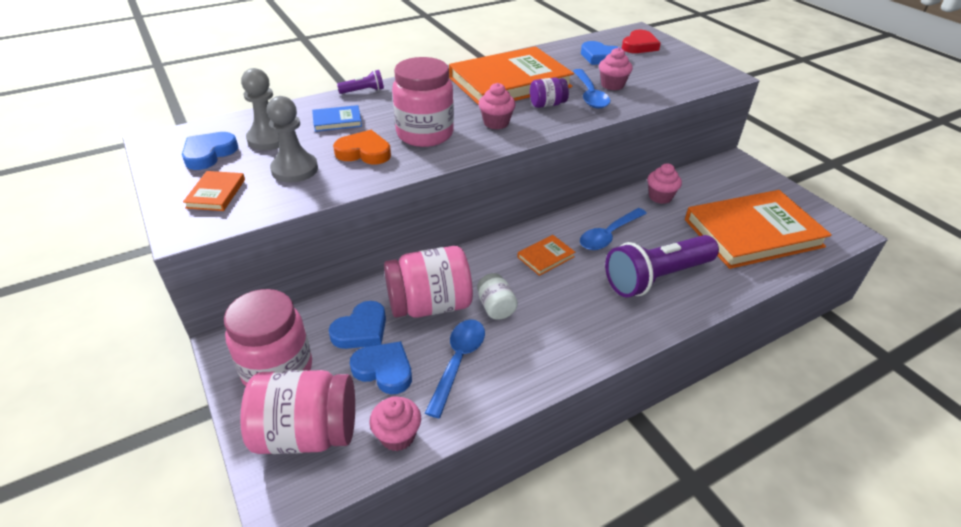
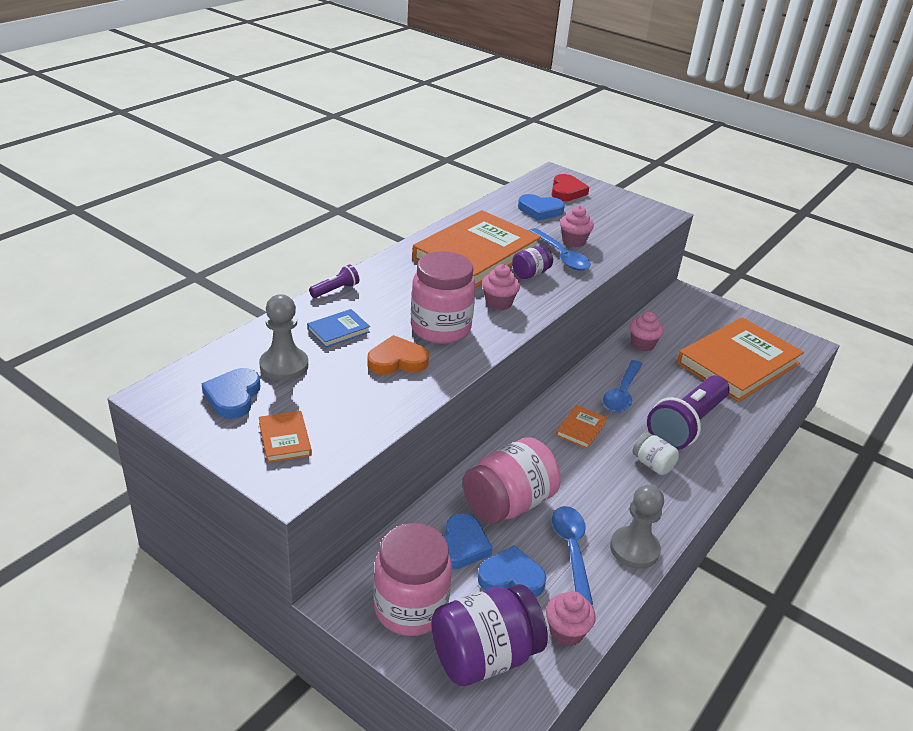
camera: 25 degrees left, 5 degrees down
pink jar [240,370,355,454] -> purple jar [431,584,548,686]
grey pawn [267,96,318,183] -> grey pawn moved to [610,485,664,569]
white jar [477,273,518,320] -> white jar moved to [633,432,679,475]

